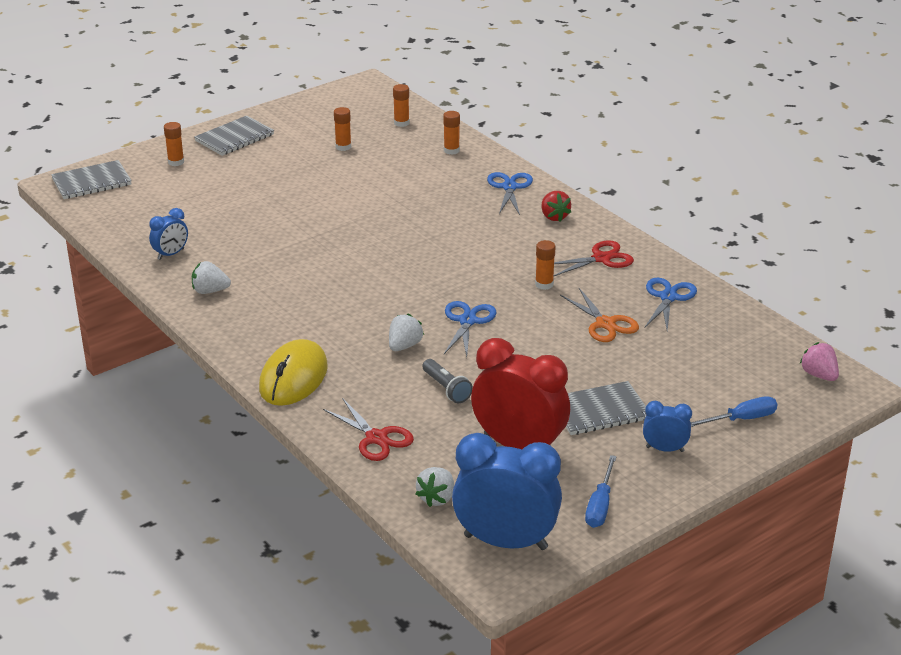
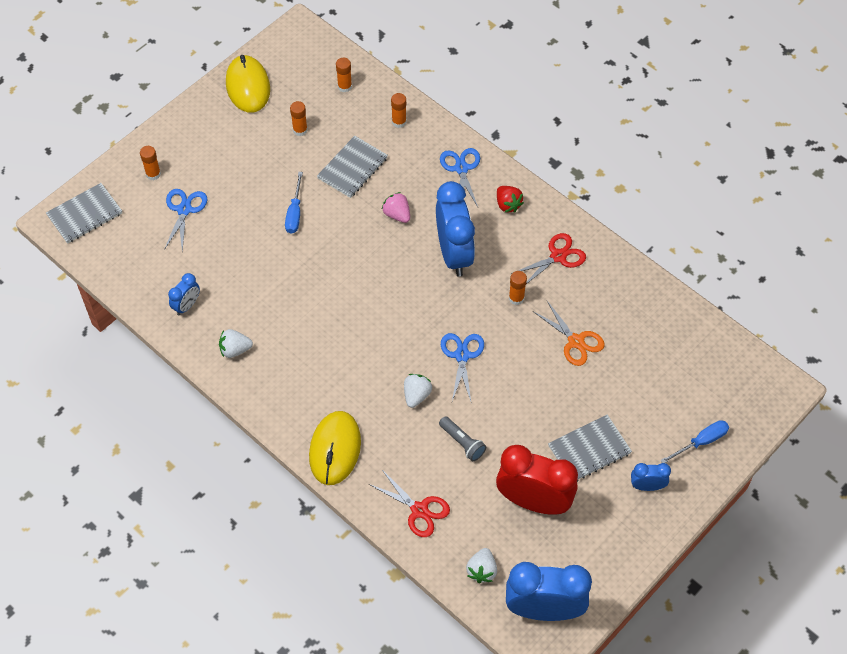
camera: 10 degrees left, 25 degrees up
grey notebook [194,115,274,156] -> grey notebook moved to [317,136,388,198]
blue screwdriver [585,455,617,528] -> blue screwdriver moved to [285,172,303,234]
blue scissors [645,278,697,331] -> blue scissors moved to [164,189,207,251]
pink strawberry [800,342,839,381] -> pink strawberry moved to [382,192,410,223]
none -> yellow mouse [226,55,270,113]
none -> blue clock [436,181,475,277]

